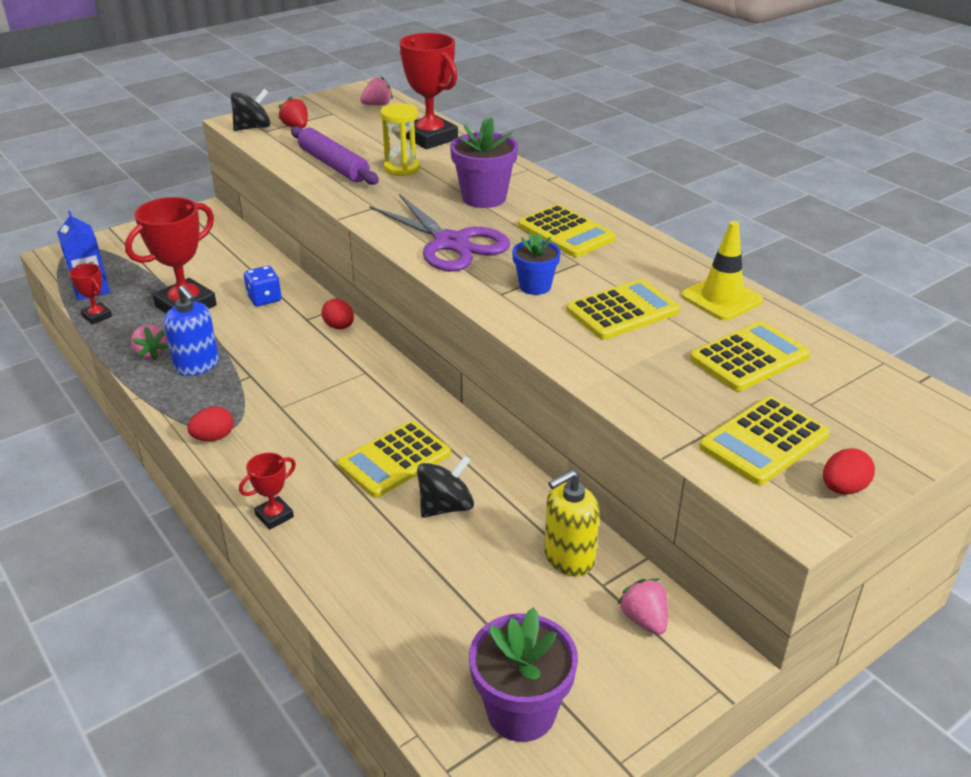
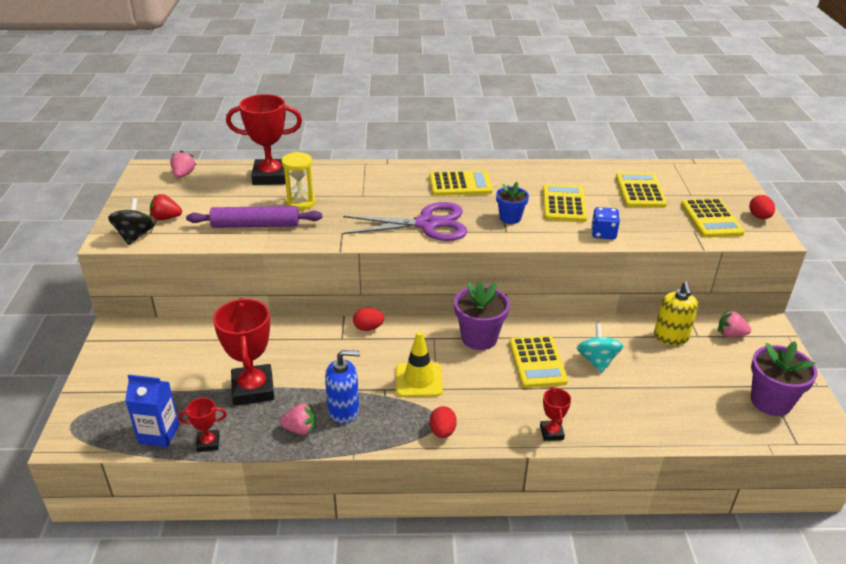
camera: 55 degrees left, 0 degrees up
blue dice [244,266,281,306] -> blue dice moved to [591,207,620,239]
black spinning top [417,455,474,518] -> turquoise spinning top [577,323,623,373]
purple flower pot [450,118,518,208] -> purple flower pot moved to [454,281,510,350]
yellow traffic cone [681,221,763,320] -> yellow traffic cone moved to [396,331,443,397]

